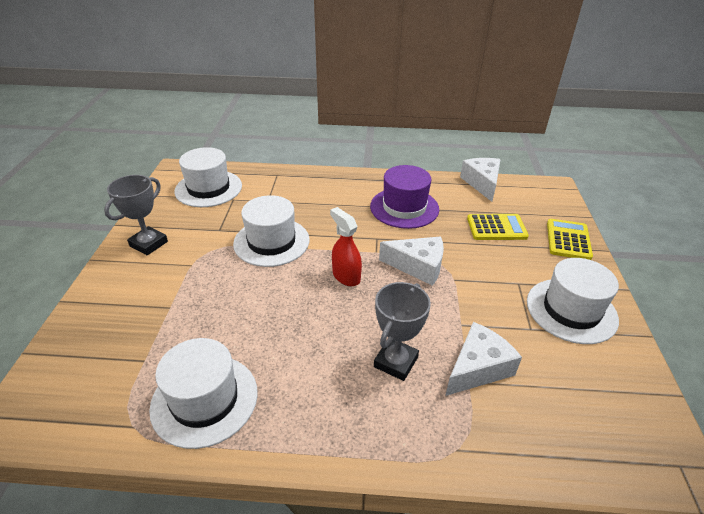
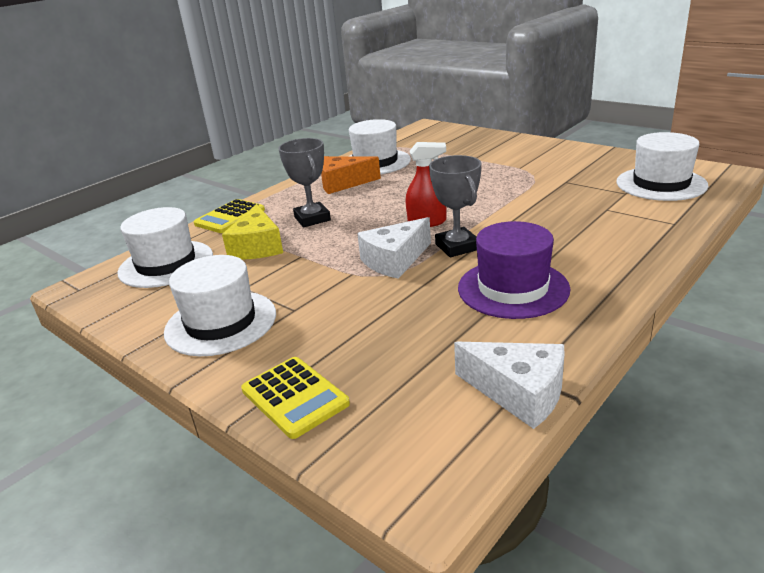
camera: 130 degrees right, 10 degrees down
grey trophy [104,175,168,255] -> grey trophy moved to [429,155,481,257]
white hat [233,195,309,267] -> white hat moved to [118,207,213,288]
white cheese [445,322,522,396] -> yellow cheese [222,204,283,260]
yellow calculator [467,214,529,240] -> yellow calculator moved to [194,199,265,233]
none -> orange cheese [321,156,381,194]

